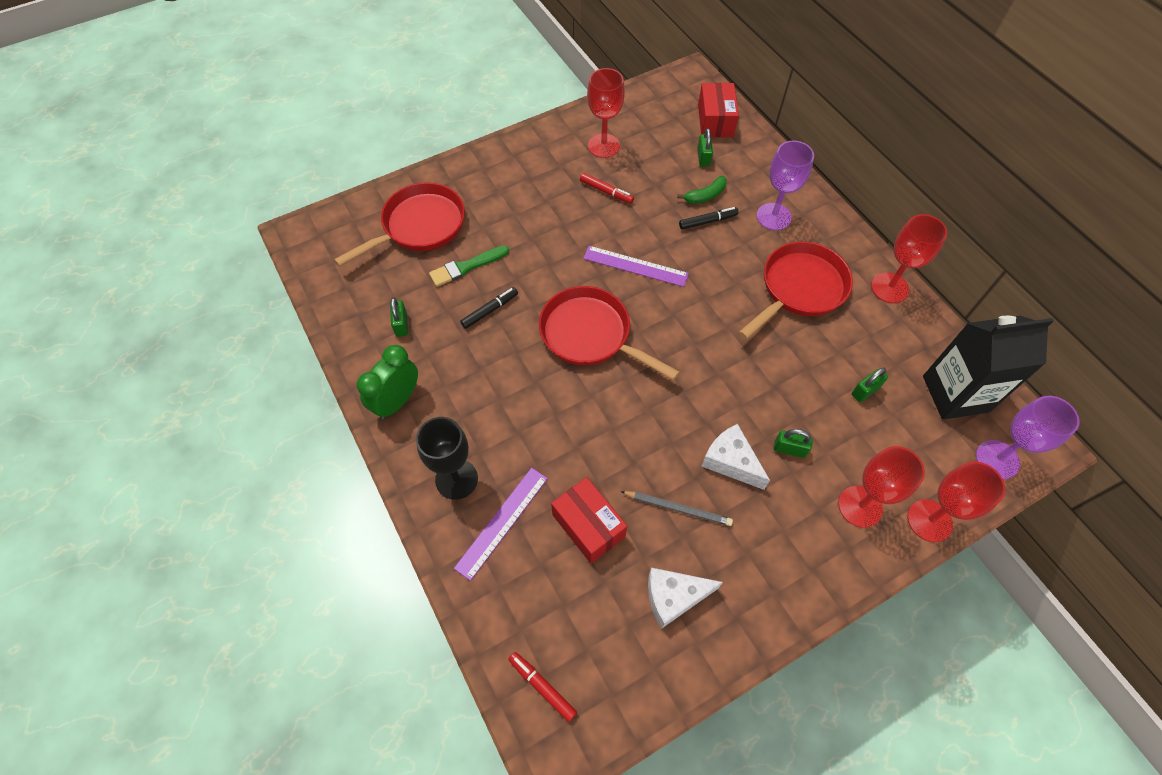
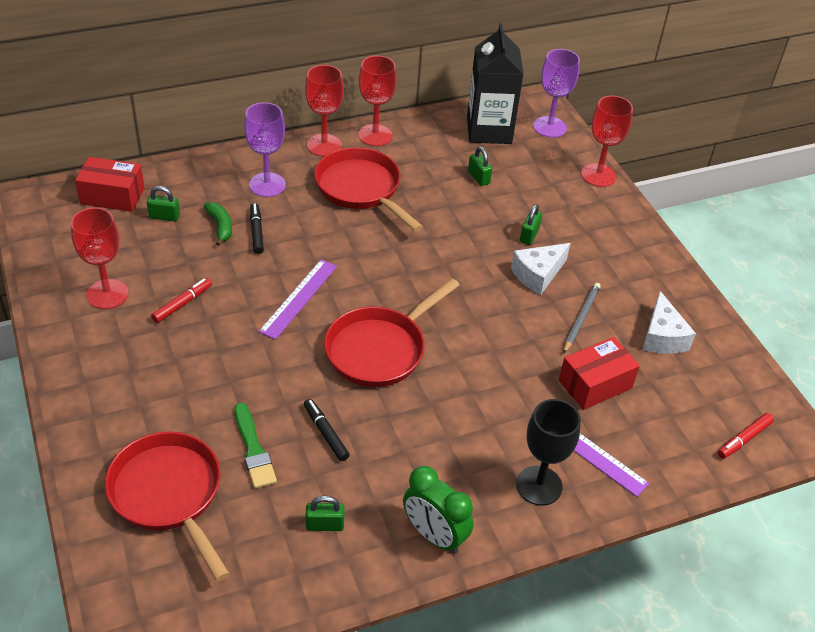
camera: 85 degrees left, 15 degrees down
red goblet [838,446,925,528] -> red goblet moved to [305,65,344,157]

